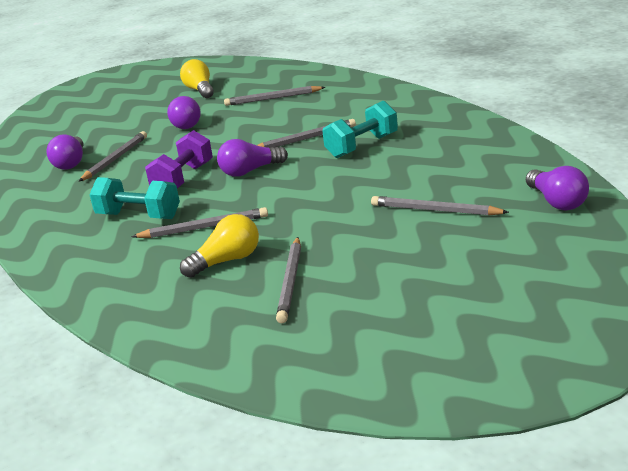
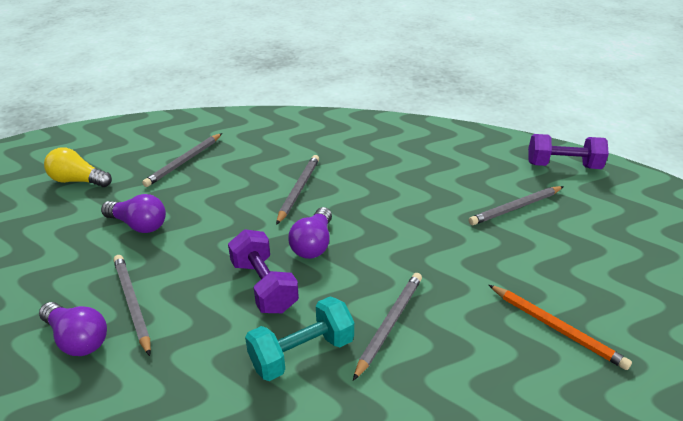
camera: 55 degrees left, 10 degrees up
yellow light bulb [180,214,259,278] -> none
grey pencil [276,237,301,323] -> orange pencil [489,285,632,370]
turquoise dumbbell [322,100,398,158] -> none
purple light bulb [526,166,589,210] -> purple dumbbell [528,134,609,169]

